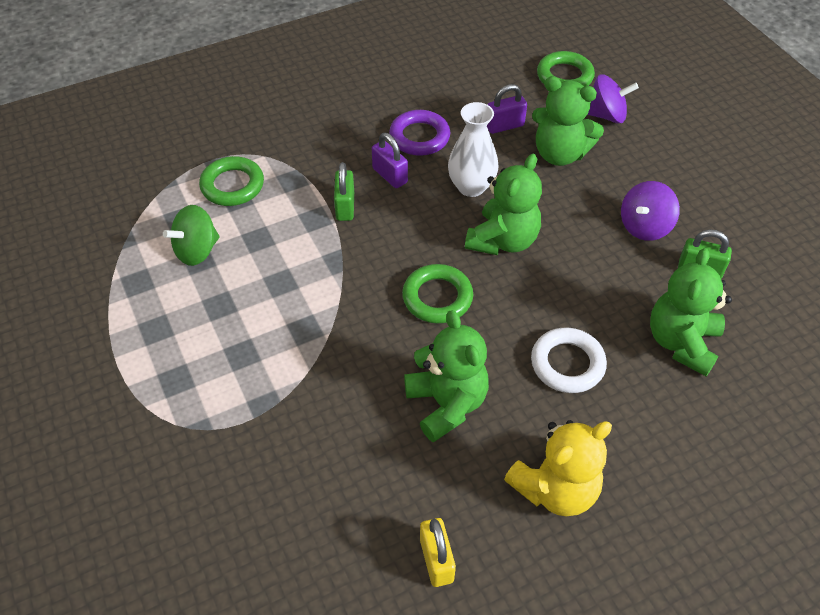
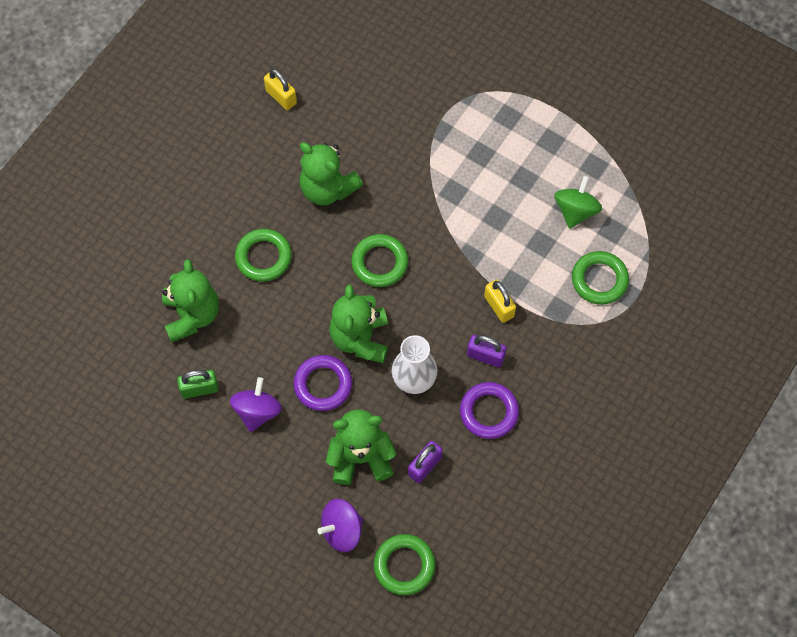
camera: 150 degrees right, 15 degrees up
green padlock [334,162,354,221] -> yellow padlock [484,280,516,323]
yellow teddy bear [504,420,612,516] -> none
white ring [531,328,607,393] -> green ring [235,229,292,282]
none -> purple ring [293,355,352,411]

